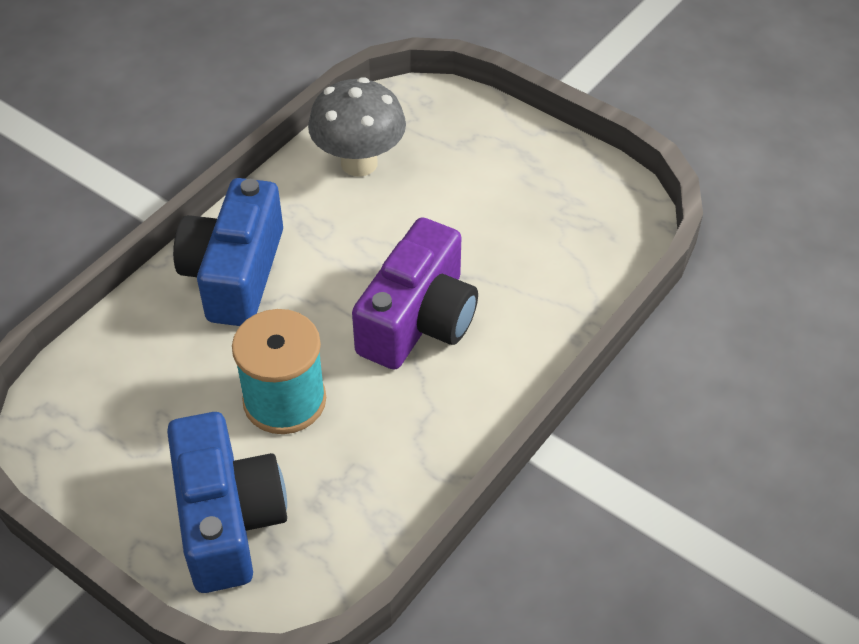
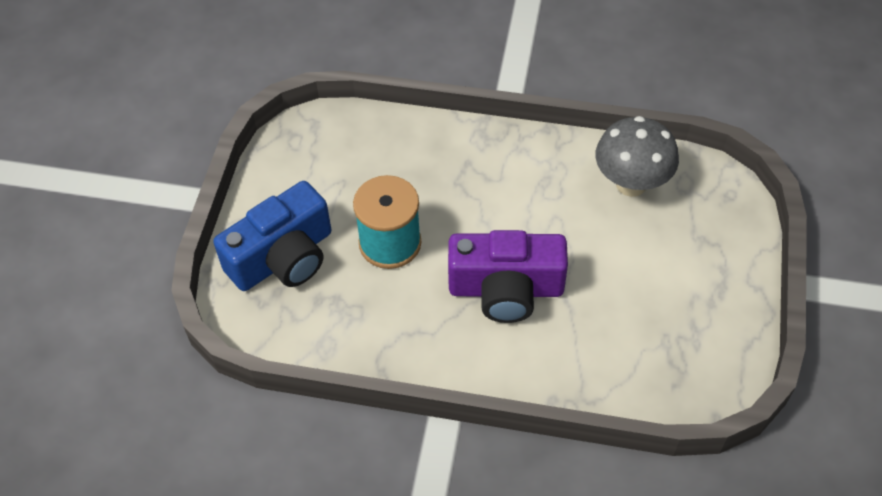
camera: 65 degrees right, 5 degrees up
blue camera [173,178,283,326] -> none

